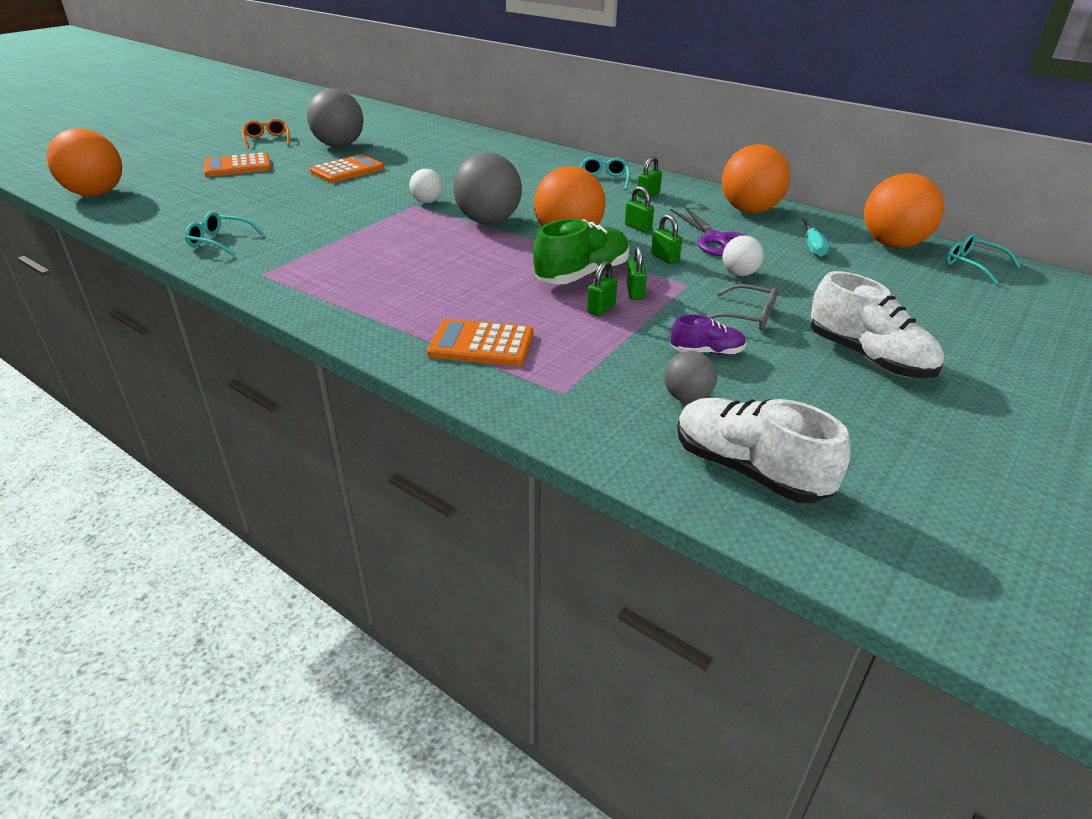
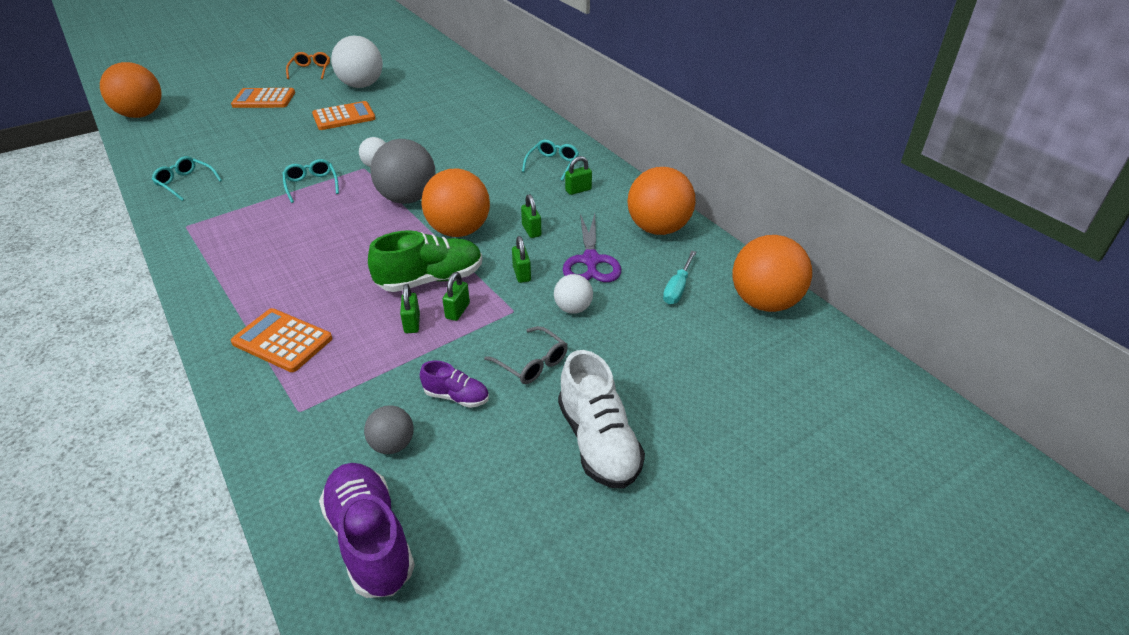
camera: 20 degrees right, 5 degrees up
grey ball [307,89,364,147] -> white ball [331,36,383,88]
green padlock [587,261,618,316] -> green padlock turned 60 degrees counterclockwise [400,284,420,333]
white shoe [677,398,851,503] -> purple shoe [319,463,415,598]
turquoise glasses [946,233,1021,284] -> turquoise glasses moved to [282,159,339,203]

